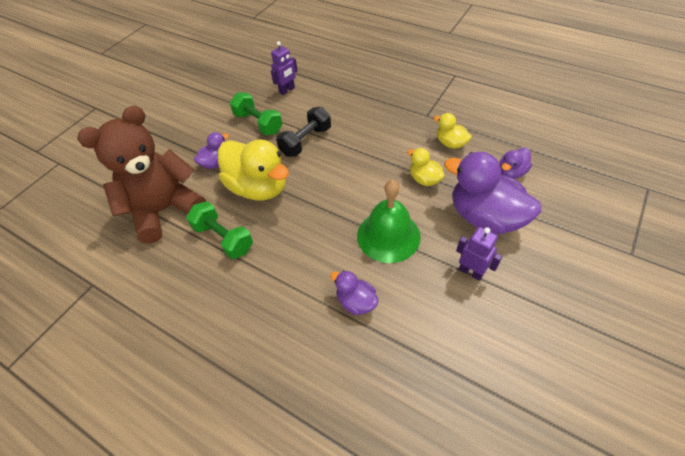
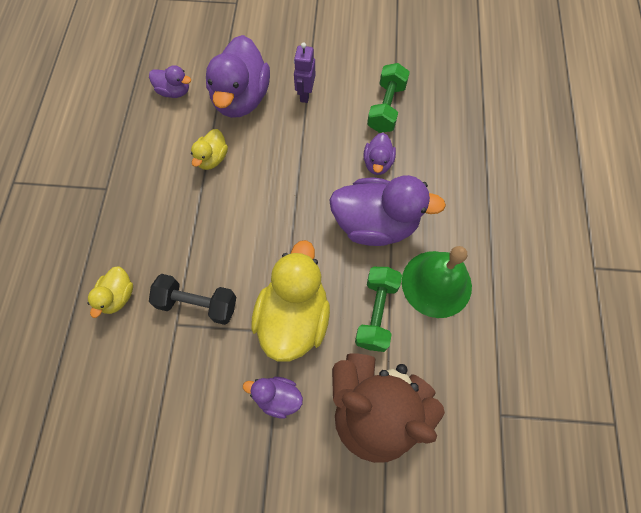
camera: 120 degrees left, 15 degrees up
green dumbbell [230,93,282,135] -> green dumbbell moved to [367,63,410,133]
purple robot [271,41,298,95] -> none
green bell [357,180,421,263] -> green bell moved to [402,246,472,318]
yellow duck [434,113,472,149] -> yellow duck moved to [88,266,133,318]
none -> purple duck [329,175,446,246]

